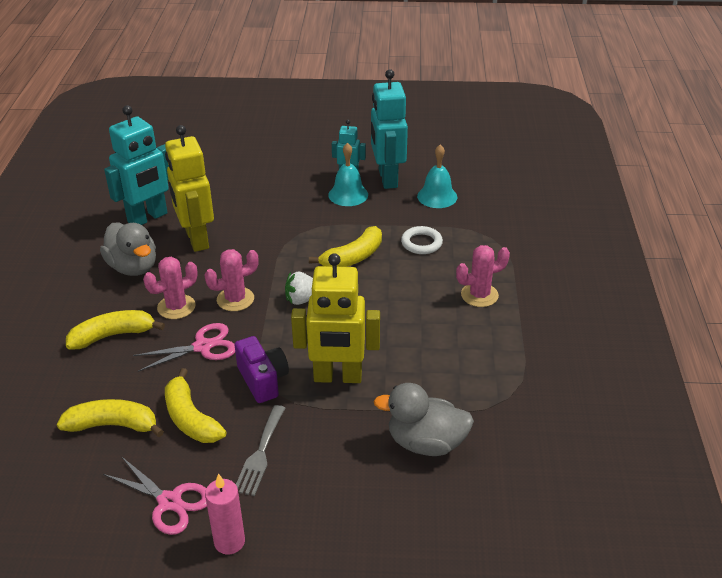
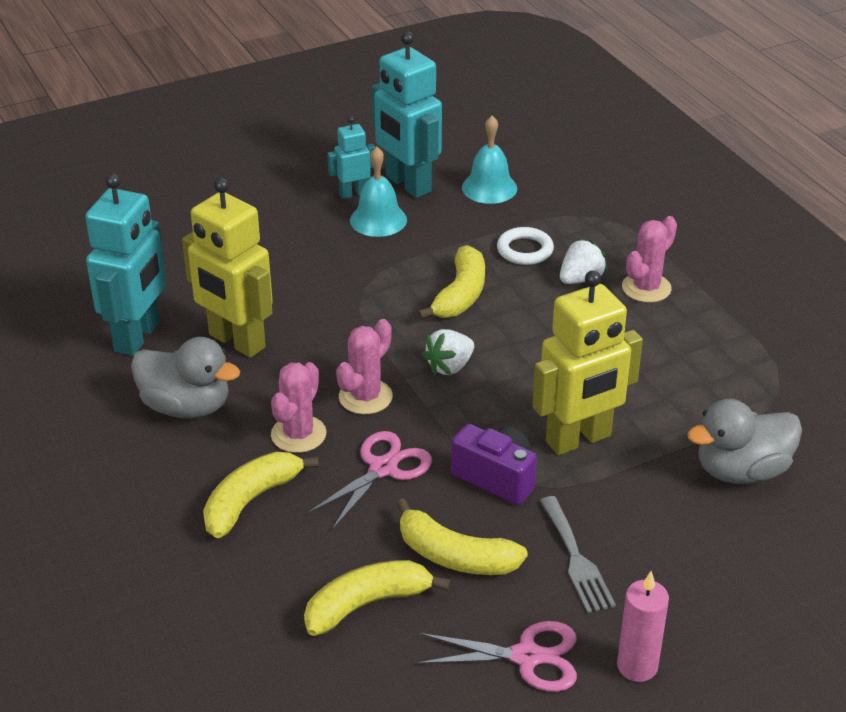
camera: 30 degrees left, 0 degrees up
none -> white strawberry [560,239,608,284]

